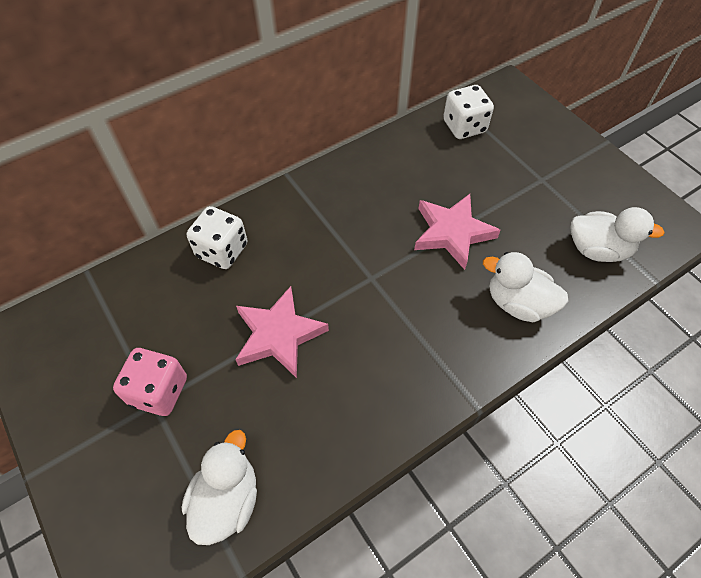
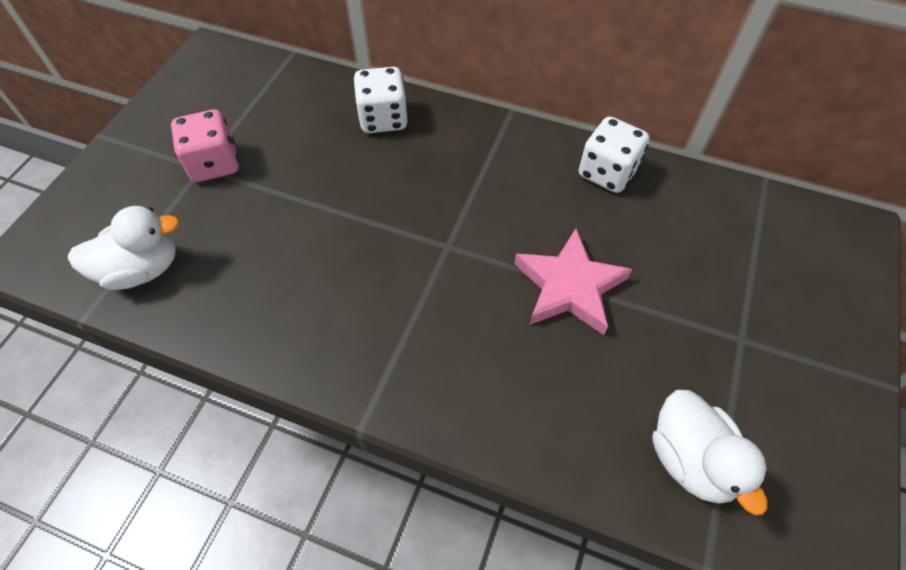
camera: 55 degrees right, 0 degrees up
pink star [235,286,329,378] -> none
white dice [443,85,494,139] -> white dice moved to [579,116,650,193]
white duck [483,252,569,322] -> none

